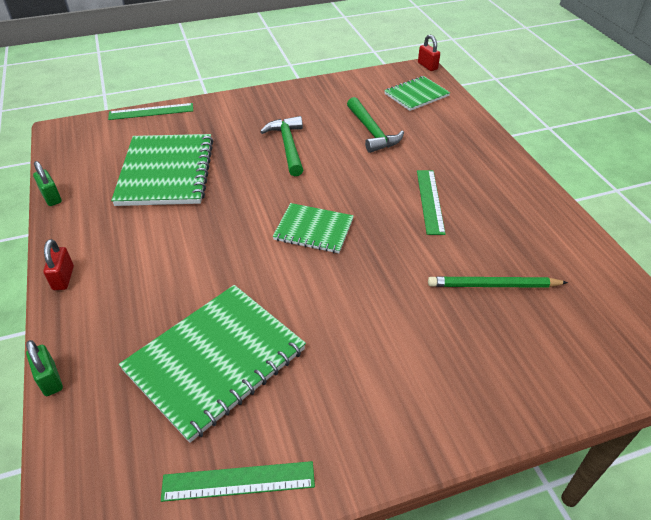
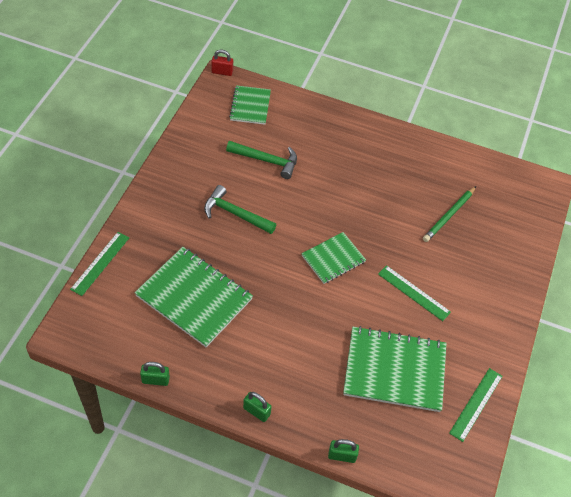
camera: 55 degrees left, 10 degrees up
red padlock [43,239,74,290] -> green padlock [243,392,272,422]
green notebook [119,285,306,443] -> green notebook turned 75 degrees counterclockwise [343,326,447,412]
green ruler [417,170,446,235] -> green ruler moved to [378,265,451,321]

